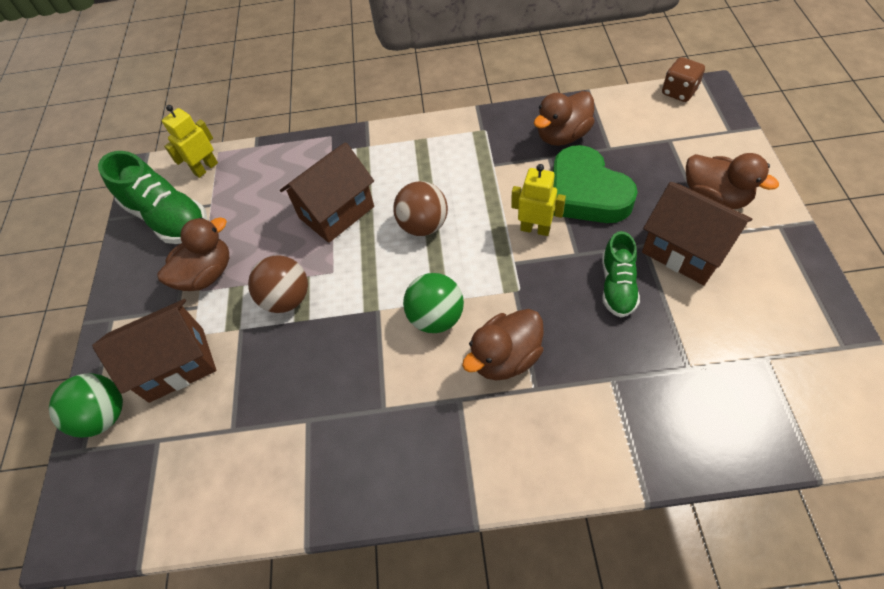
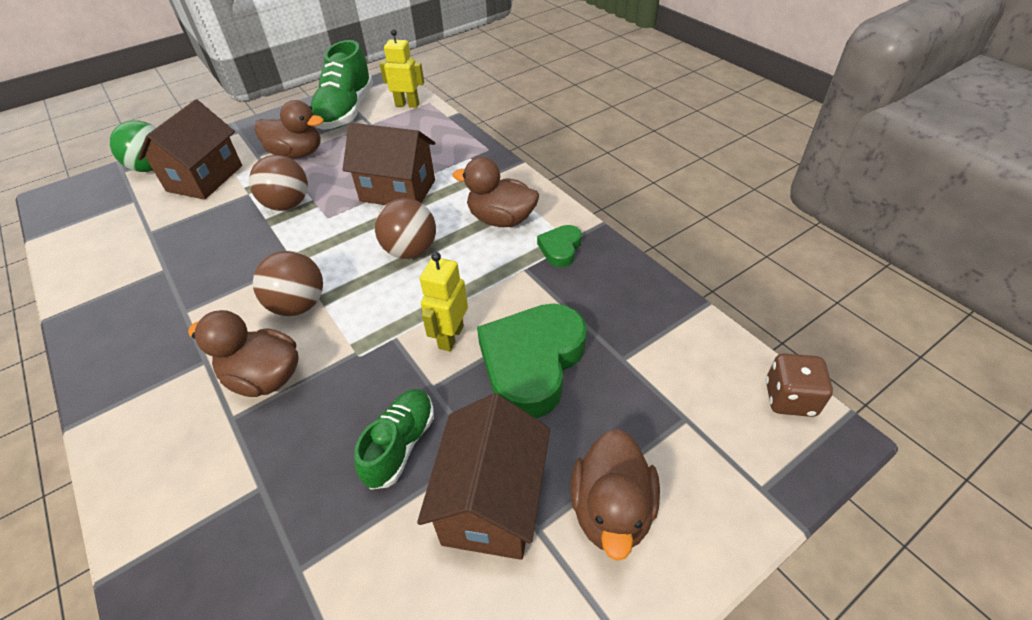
camera: 55 degrees right, 10 degrees down
brown house [92,299,216,403] -> brown house turned 75 degrees clockwise [138,99,242,200]
green ball [403,273,464,333] -> brown ball [253,251,323,316]
yellow robot [511,164,566,236] -> yellow robot turned 150 degrees counterclockwise [420,252,468,351]
brown duck [534,91,595,146] -> brown duck moved to [453,157,539,227]
green shoe [602,231,640,318] -> green shoe turned 135 degrees clockwise [354,389,434,490]
none -> green heart [537,225,582,267]

